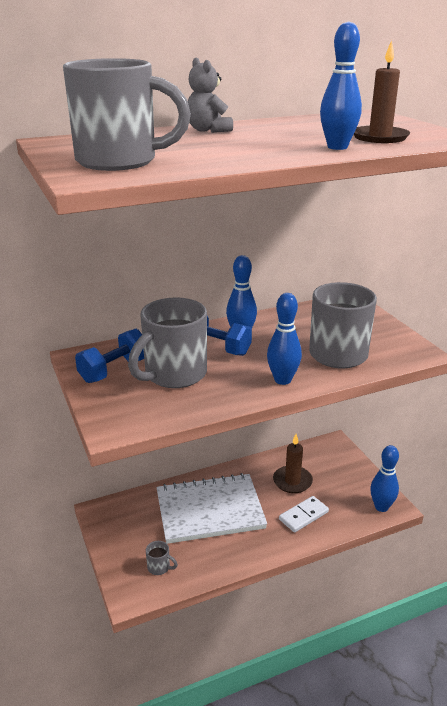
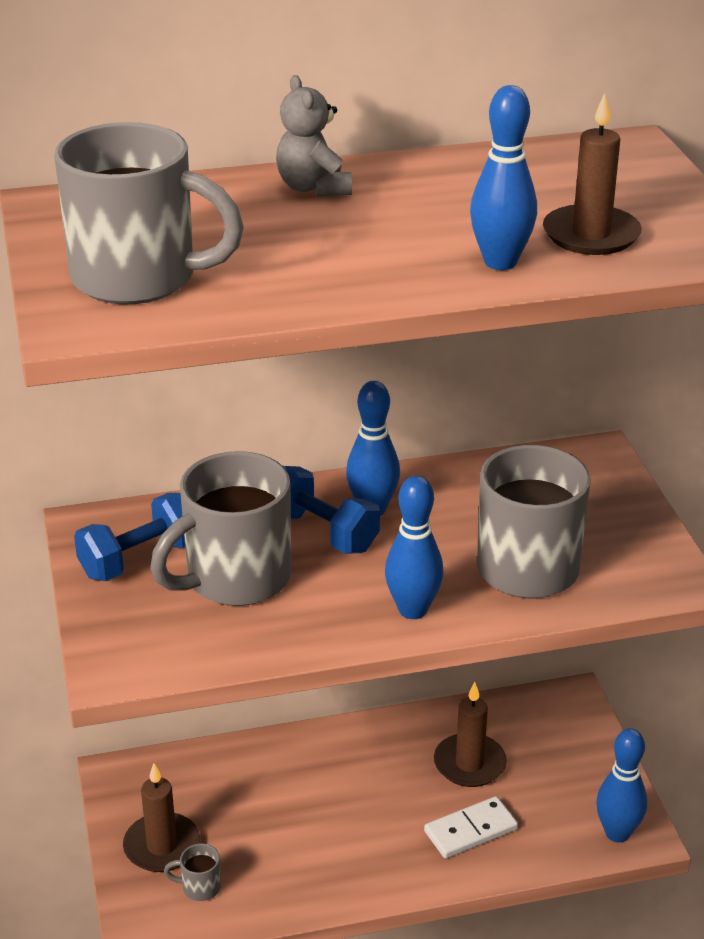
camera: 10 degrees right, 5 degrees up
grey mug [146,541,178,575] -> grey mug turned 150 degrees clockwise [164,843,221,901]
white notebook [157,473,267,544] -> none
none -> brown candle [123,763,200,872]

